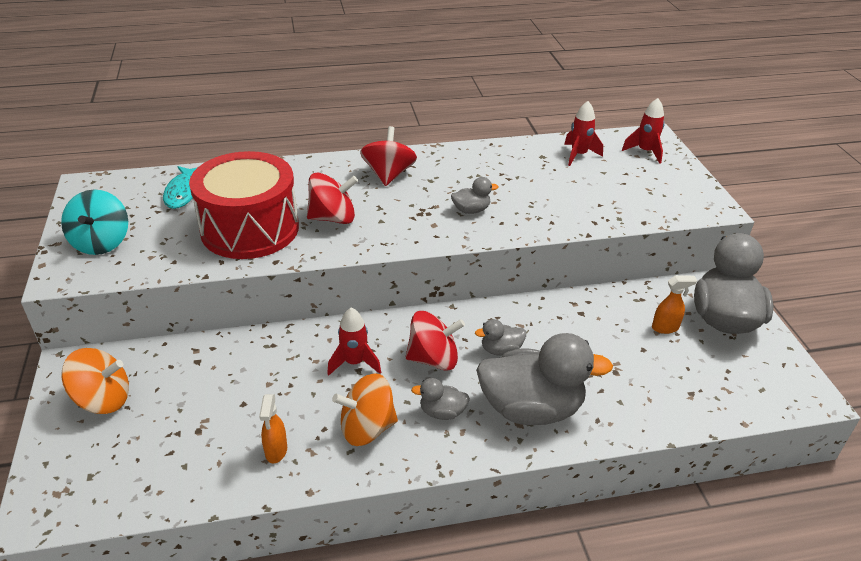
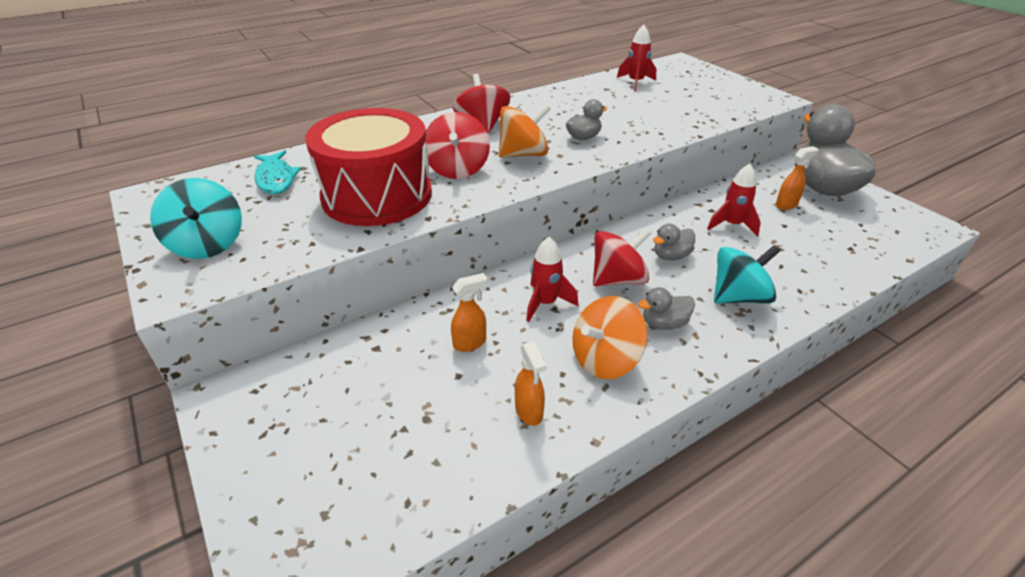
camera: 20 degrees left, 0 degrees up
orange spinning top [61,348,129,414] -> orange spinning top moved to [499,104,551,158]
red spinning top [307,173,358,224] -> red spinning top turned 120 degrees clockwise [425,112,490,179]
grey duck [476,333,613,425] -> turquoise spinning top [714,245,780,304]
red rocket [622,98,665,164] -> red rocket moved to [707,164,761,237]
none -> orange spray bottle [451,273,487,352]

